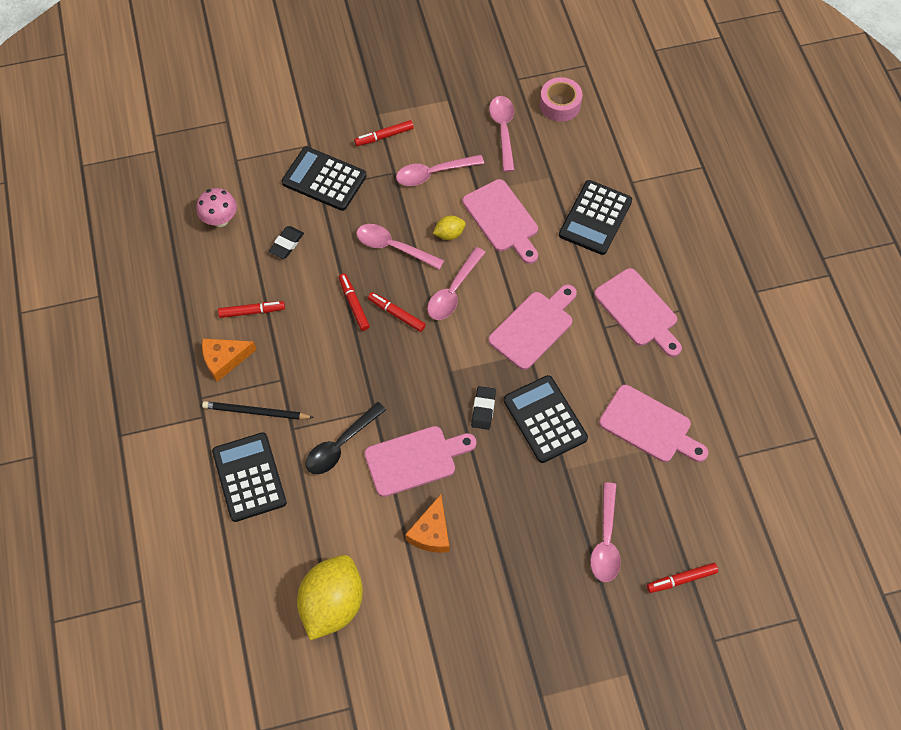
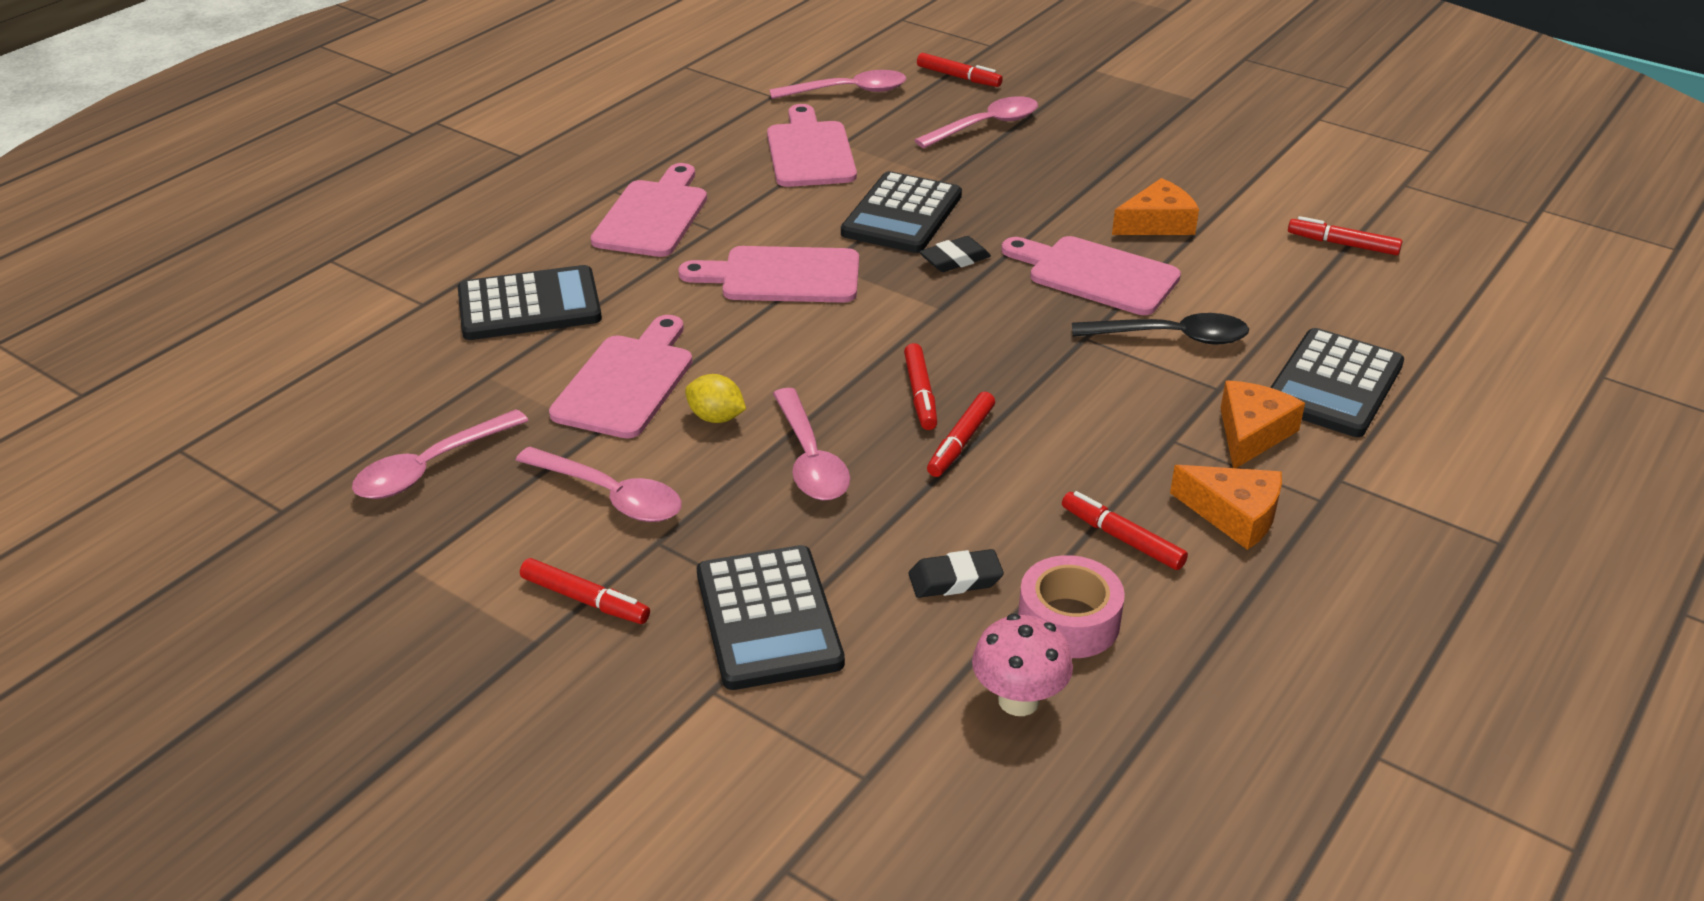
camera: 130 degrees left, 25 degrees down
black pencil [202,401,314,420] -> orange cheese [1221,381,1305,468]
yellow lemon [297,555,363,640] -> red marker [1288,216,1403,255]
pink spoon [427,247,486,320] -> pink spoon moved to [769,70,906,99]
pink tape [540,77,582,122] -> pink tape moved to [1018,555,1125,658]

